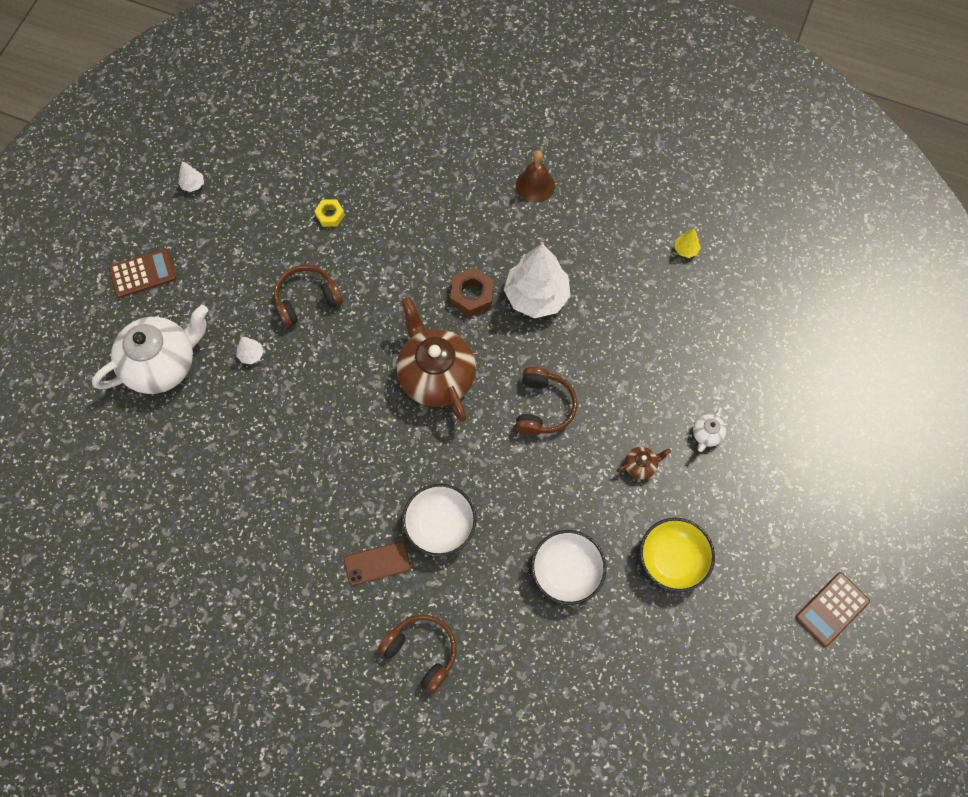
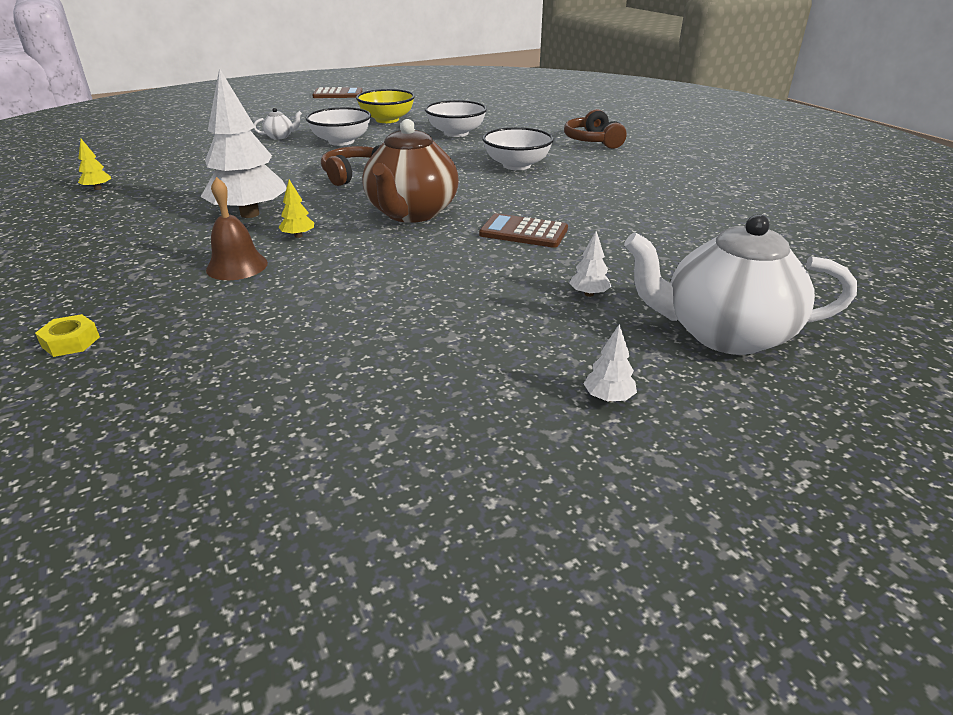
camera: 140 degrees left, 35 degrees down
brown calculator [108,248,176,298] -> brown calculator moved to [479,213,568,248]
white tree [178,162,204,192] -> white tree moved to [583,324,637,402]
brown headphones [274,265,343,327] -> none
yellow nut [315,199,345,227] -> yellow nut moved to [35,314,100,357]
brown phone [344,542,411,585] -> none
brown nut [450,267,494,317] -> yellow tree [278,180,314,238]
brown bell [516,151,555,203] -> brown bell moved to [206,177,268,280]
brown teapot [616,447,671,480] -> white bowl [306,107,371,146]

